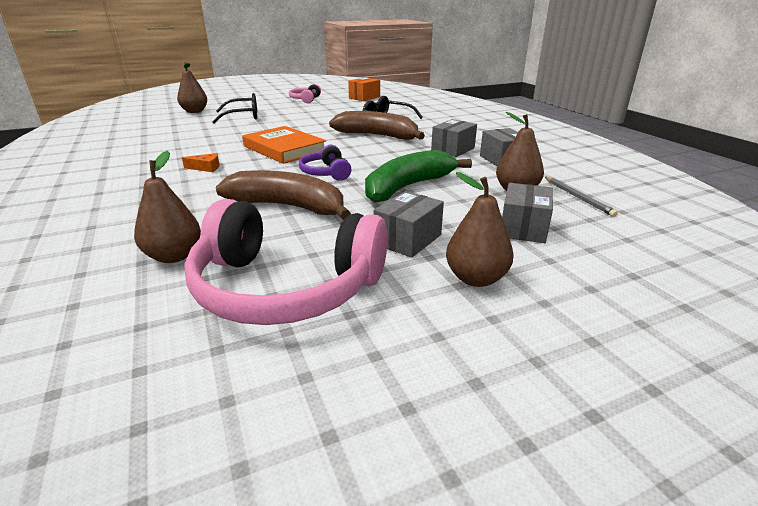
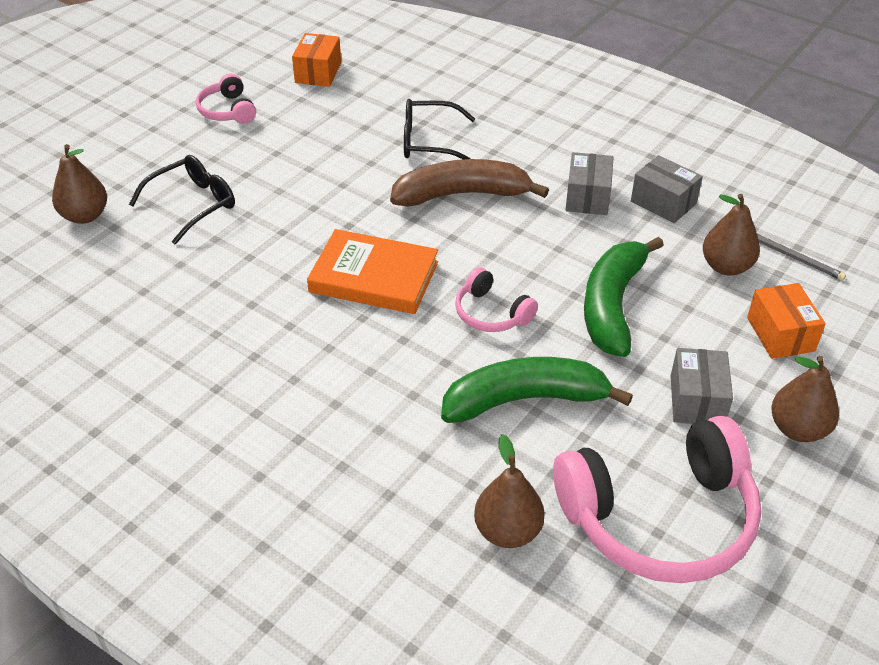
camera: 30 degrees left, 15 degrees up
orange cheese [182,153,219,172] -> none
brown banana [216,170,351,220] -> green banana [441,357,633,423]
purple headphones [299,145,351,181] -> pink headphones [455,267,538,332]
grey box [502,183,553,243] -> orange box [747,283,826,359]

